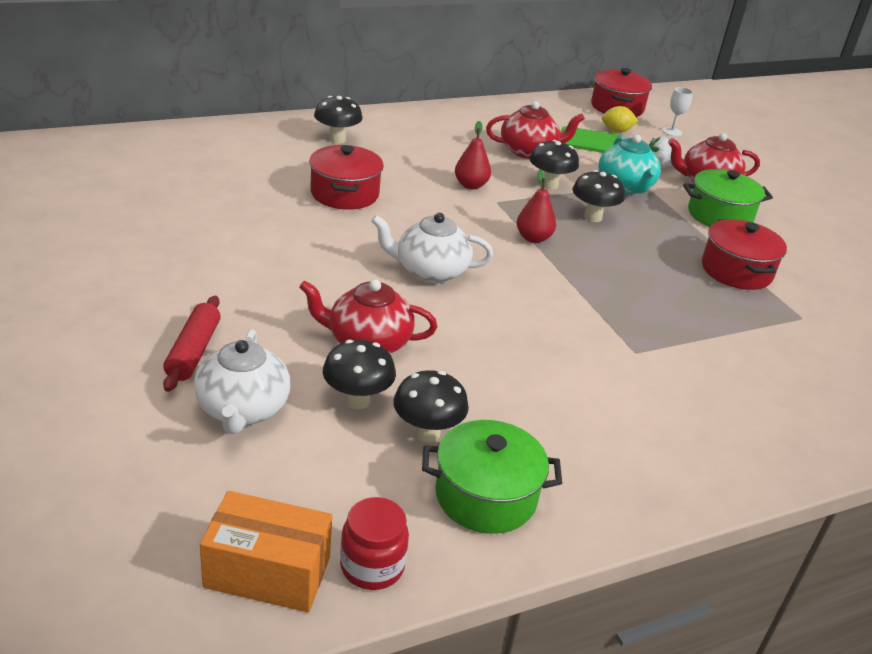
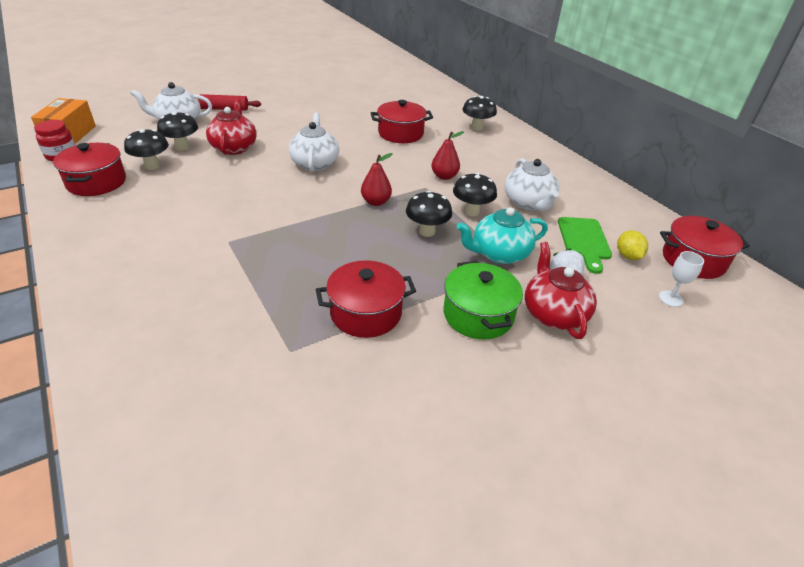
camera: 85 degrees right, 5 degrees up
green pot [422,420,562,534] -> red pot [53,143,126,196]
red teapot [486,101,585,159] -> white teapot [505,159,559,211]

